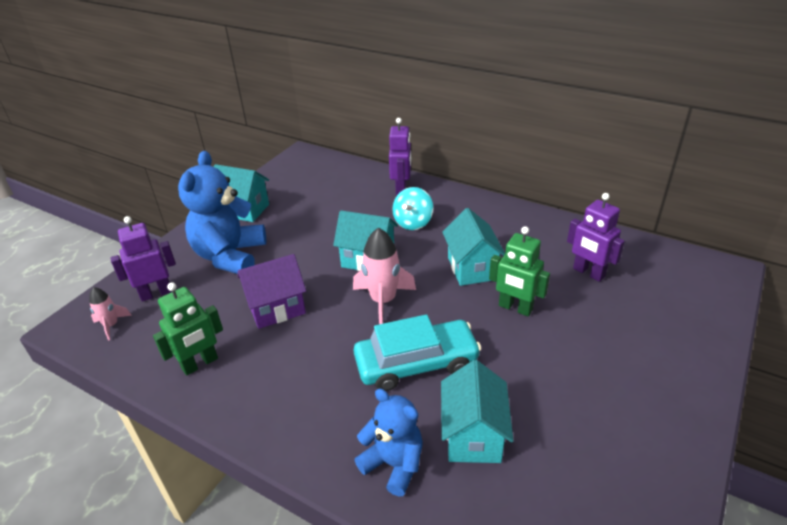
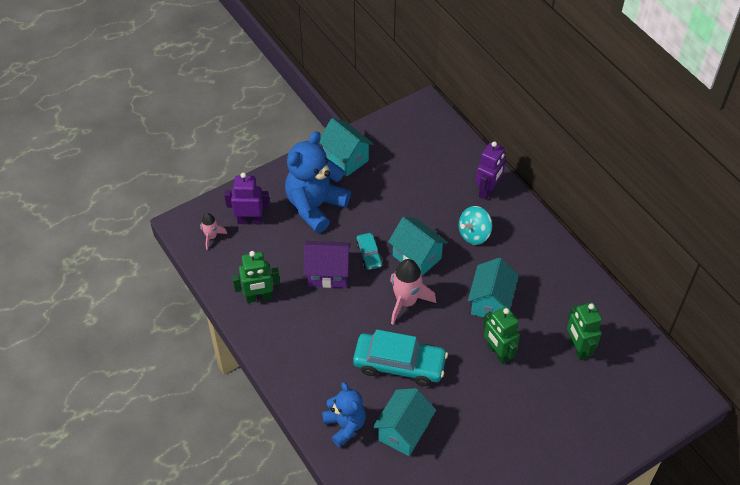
camera: 25 degrees right, 15 degrees up
purple robot [567,193,625,282] -> green robot [567,302,602,360]
none -> turquoise car [356,233,383,270]

